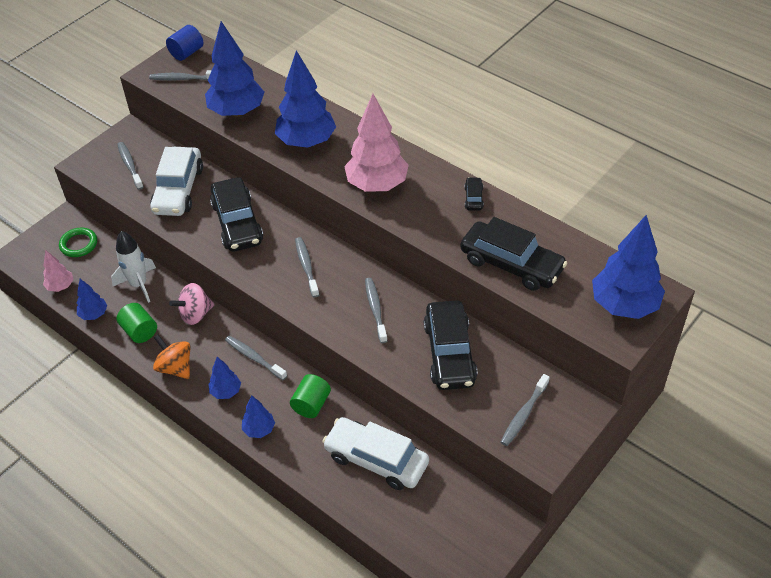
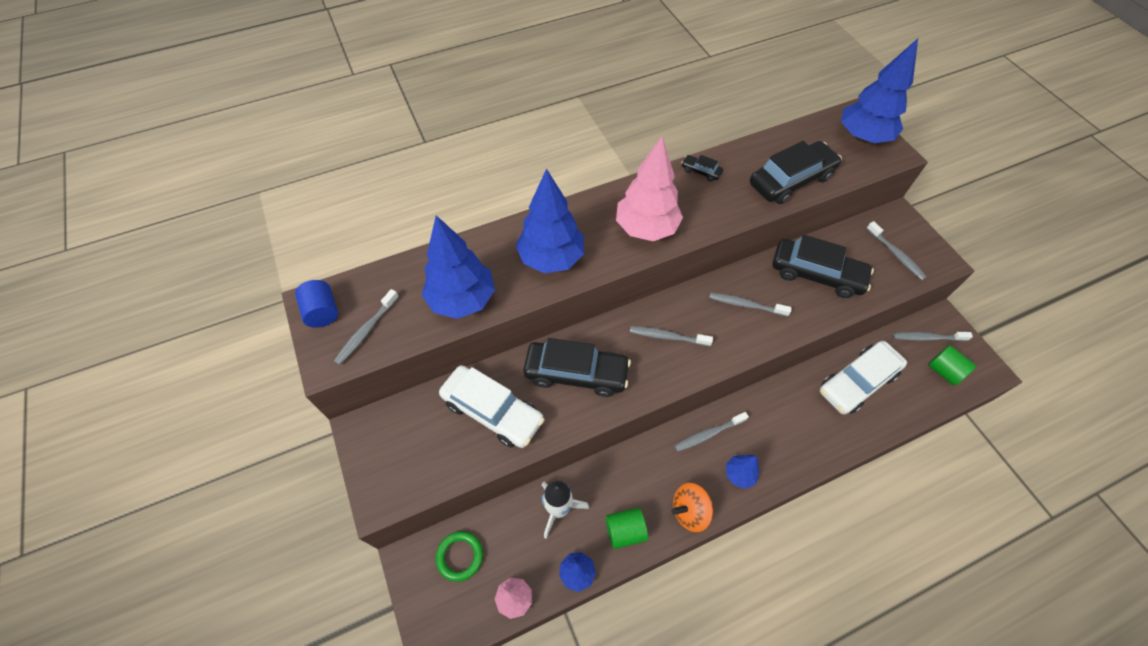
camera: 65 degrees left, 10 degrees up
grey toothbrush [117,142,144,190] -> grey toothbrush moved to [893,332,973,341]
pink spinning top [169,283,215,325] -> none
blue tree [242,395,275,438] -> none
green cylinder [290,374,331,418] -> green cylinder moved to [928,345,976,386]

